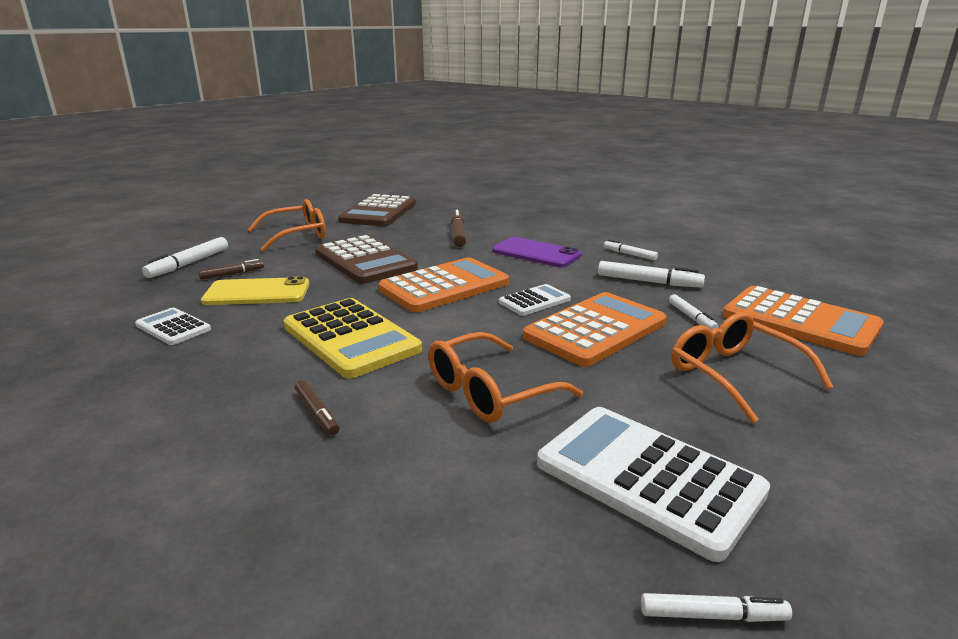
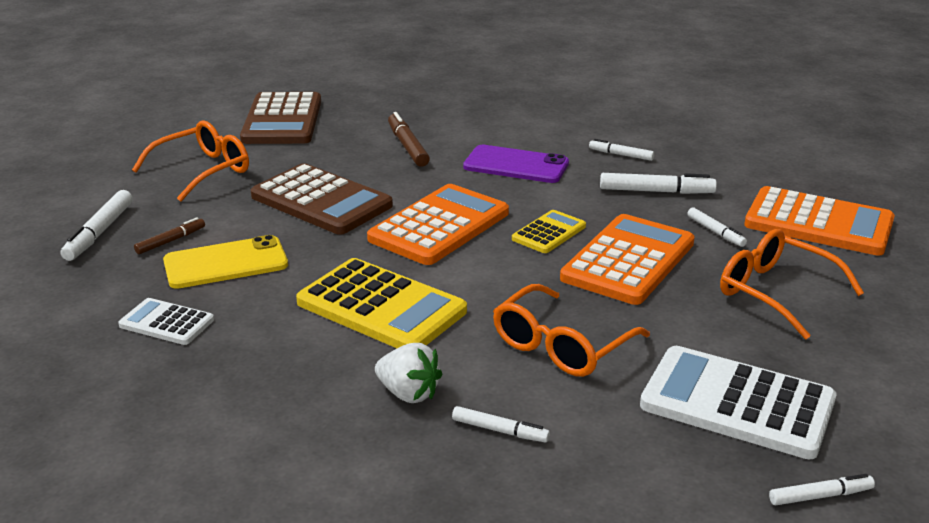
camera: 15 degrees left, 5 degrees up
brown marker [295,380,339,435] -> white strawberry [375,343,442,403]
white calculator [499,284,571,316] -> yellow calculator [512,210,586,253]
none -> white marker [452,406,550,442]

